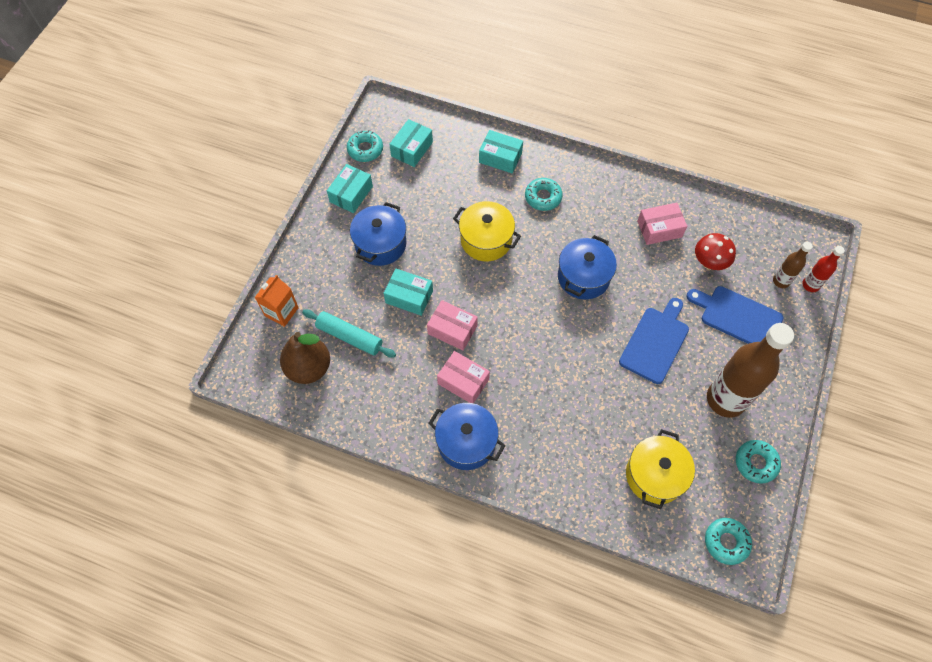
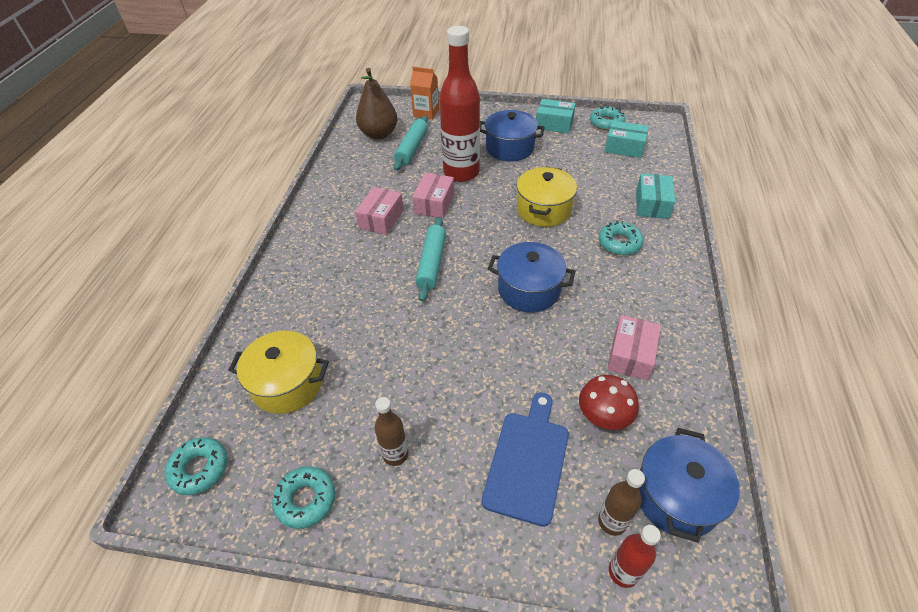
camera: 80 degrees right, 15 degrees down
turquoise box [384,268,433,316] -> red bottle [439,26,480,182]
blue pot [428,403,506,470] -> blue pot moved to [639,428,740,543]
blue cutting board [619,298,689,384] -> none
pink box [637,203,687,245] -> pink box turned 45 degrees clockwise [607,315,661,381]
brown bottle [707,323,794,418] -> brown bottle [374,397,409,466], size x0.47
none -> turquoise rolling pin [415,217,446,302]

